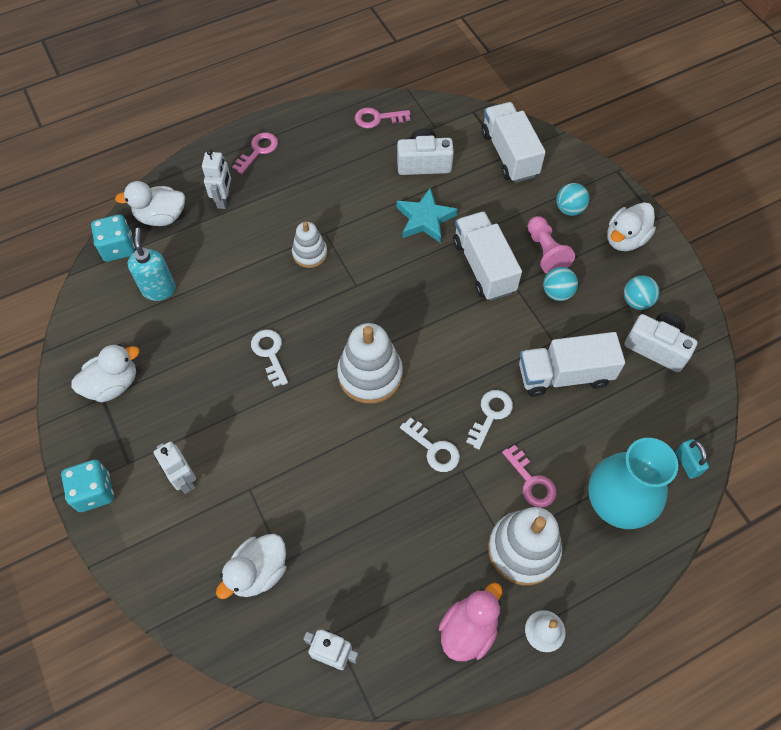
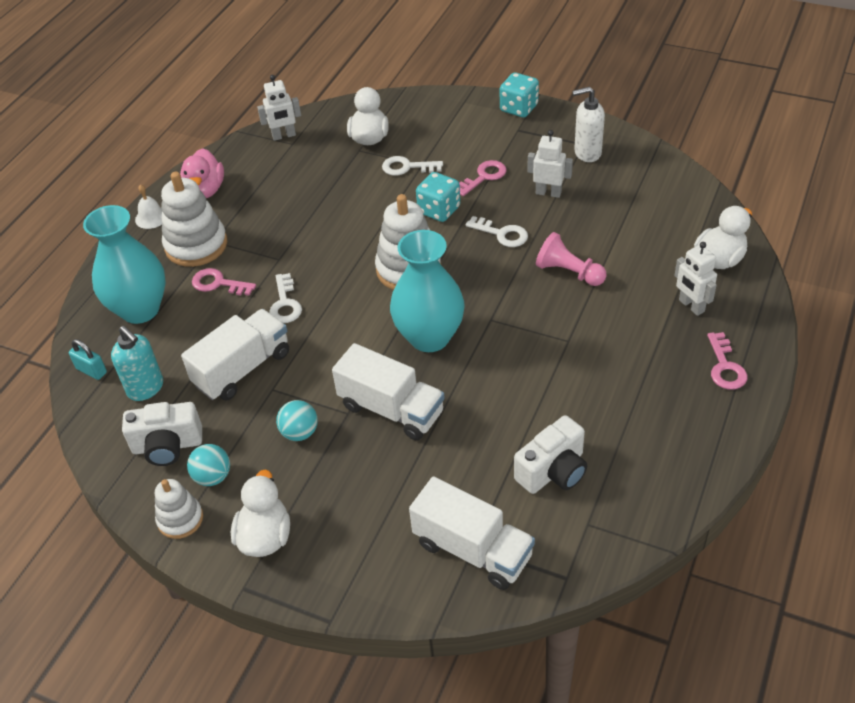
camera: 145 degrees right, 15 degrees down
white duck [71,344,140,402] -> white soap dispenser [572,86,605,162]
turquoise dice [91,214,135,262] -> turquoise dice moved to [416,172,460,222]
turquoise soap dispenser [127,228,176,301] -> turquoise soap dispenser moved to [111,326,163,401]
white robot [154,441,196,494] -> white robot moved to [527,130,573,198]
white stacking toy [292,221,328,268] -> white stacking toy moved to [155,479,203,539]
pink key [355,107,411,129] -> pink key moved to [459,160,506,196]
turquoise star [397,188,458,243] -> none
white key [400,417,460,472] -> white key moved to [382,156,443,176]
pink pawn [528,216,575,274] -> pink pawn moved to [536,232,606,286]
turquoise ball [556,183,589,216] -> none
none -> turquoise vase [390,230,465,352]

